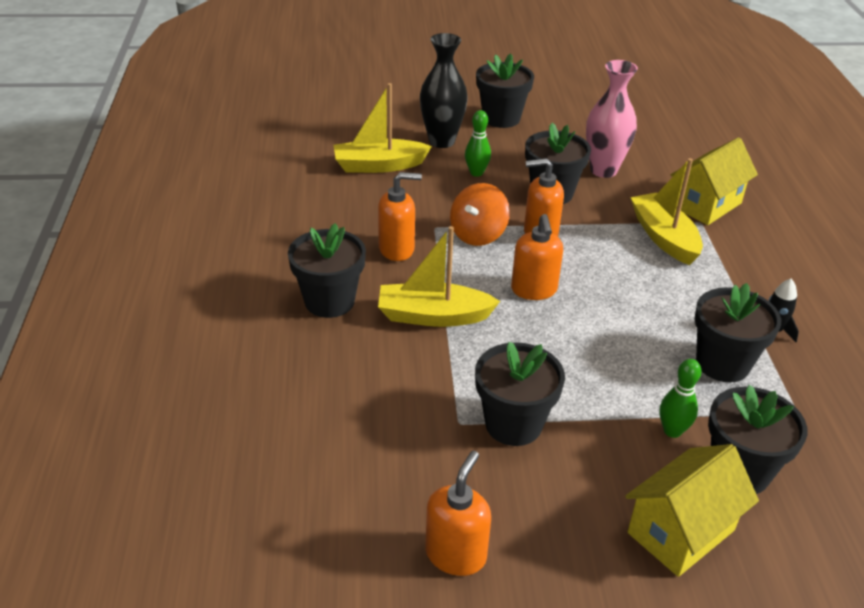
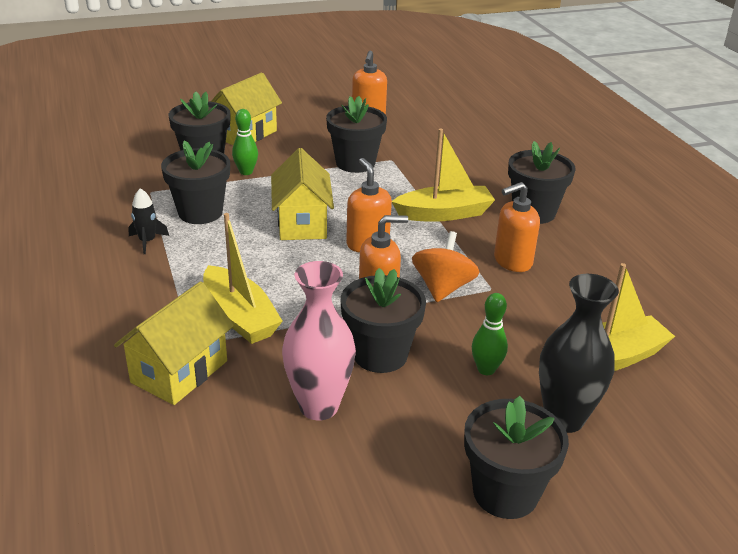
camera: 165 degrees right, 5 degrees down
none -> yellow house [271,148,334,240]

